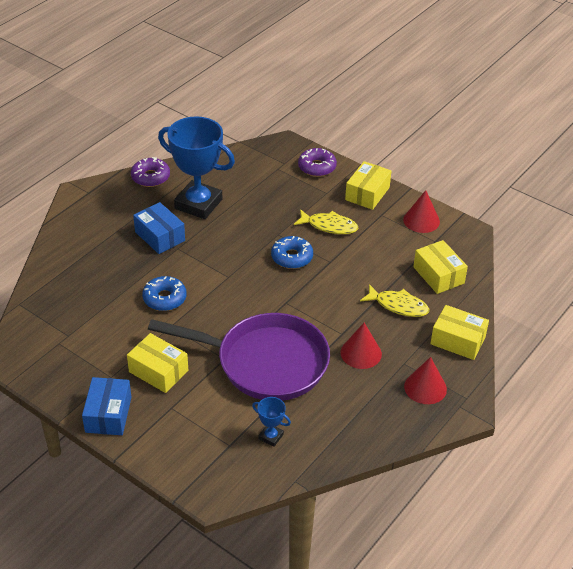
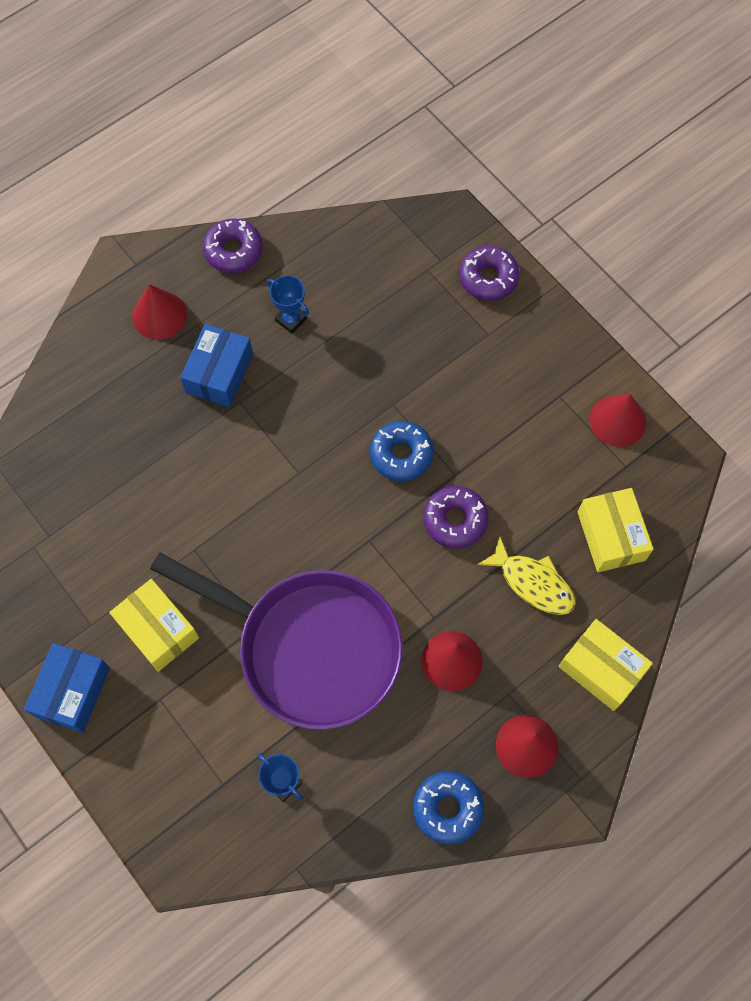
camera: 15 degrees right, 25 degrees up
blue box [133,202,185,254] -> blue box turned 45 degrees clockwise [180,324,253,407]
blue donut [142,276,187,311] -> blue donut moved to [413,771,484,844]
blue trophy [158,116,235,219] -> blue trophy [267,275,309,334], size x0.42
yellow fish [294,209,358,234] -> none
yellow box [345,161,391,210] -> none
none -> red cone [132,284,187,340]
none -> purple donut [423,486,489,548]

